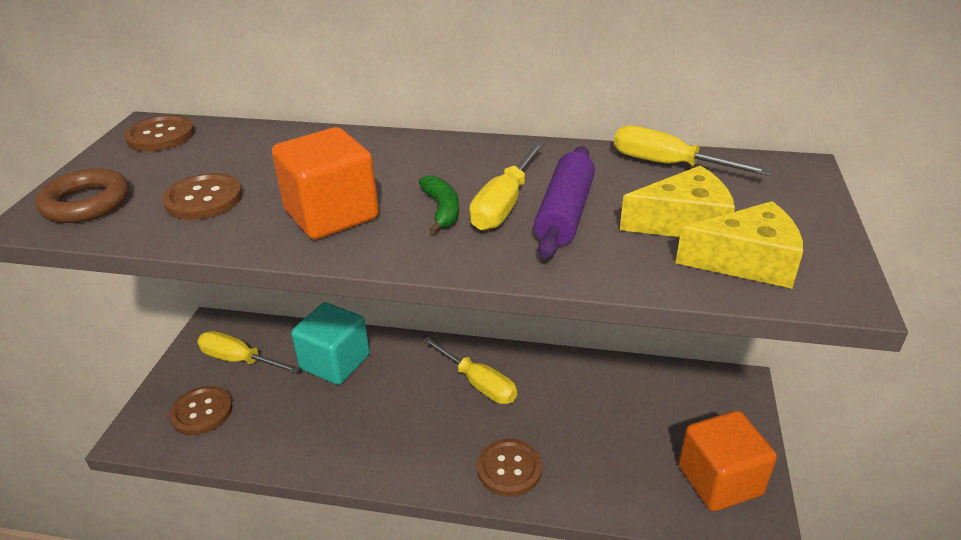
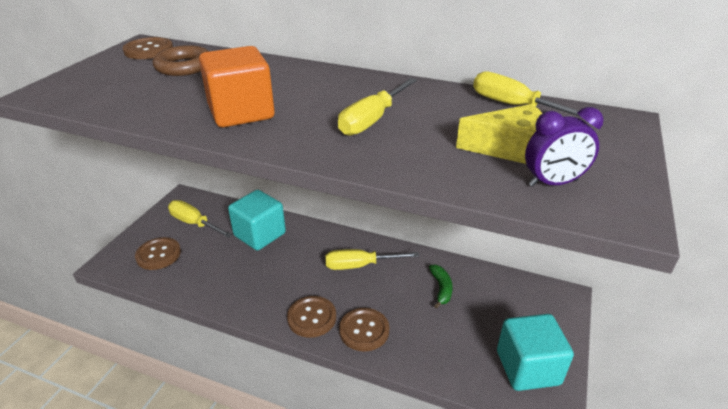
camera: 10 degrees right, 0 degrees up
brown ring [35,168,129,223] -> brown ring moved to [153,45,209,76]
brown button [162,173,243,220] -> brown button moved to [287,296,336,338]
green banana [419,175,459,234] -> green banana moved to [429,264,453,309]
yellow screwdriver [423,337,517,404] -> yellow screwdriver turned 120 degrees clockwise [325,249,419,270]
purple rolling pin [534,146,595,259] -> none
yellow cheese [675,201,803,289] -> purple clock [525,107,604,187]
orange cube [678,410,777,511] -> turquoise cube [497,314,574,391]

